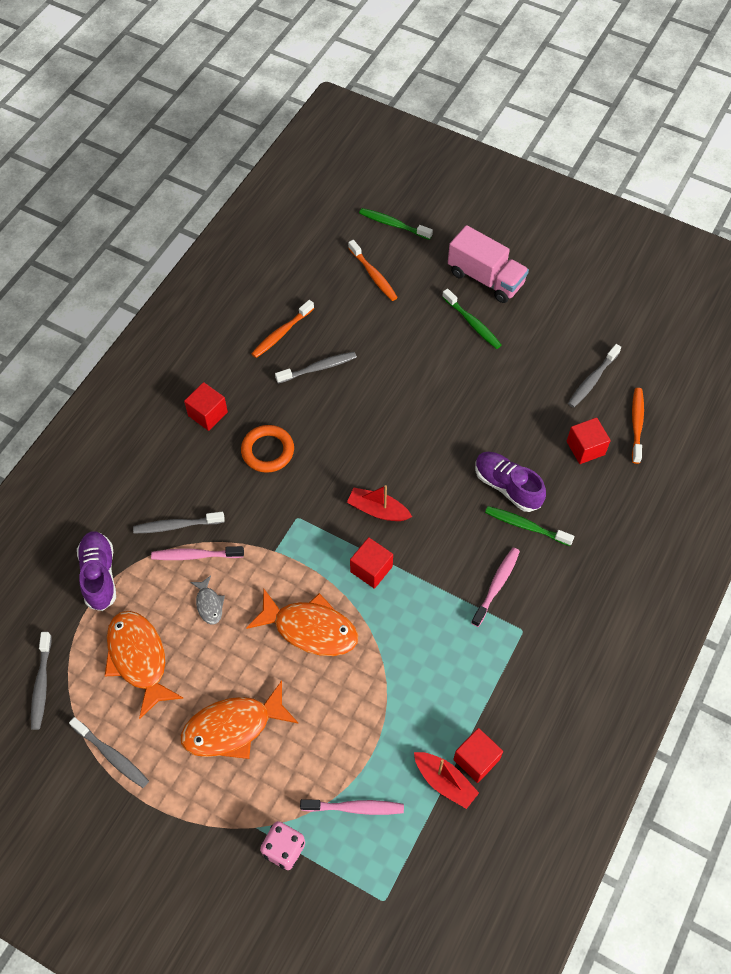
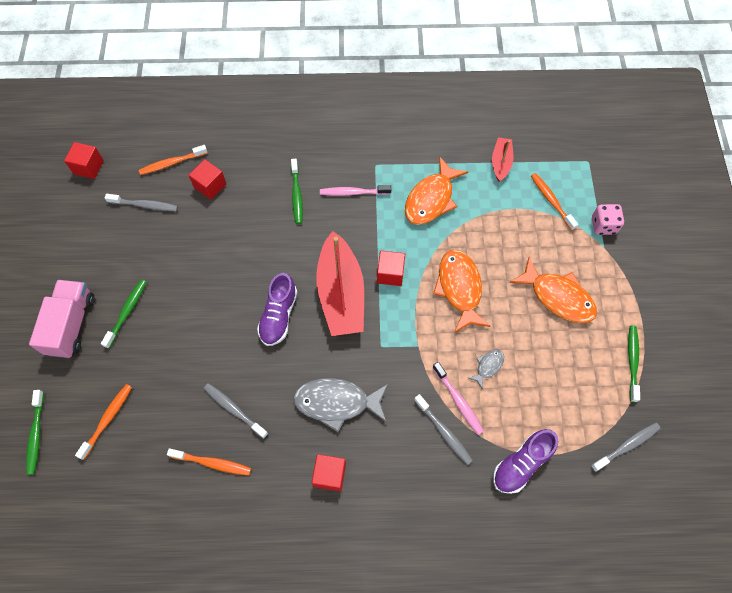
camera: 120 degrees left, 5 degrees up
grey toothbrush [69,717,149,788] -> green toothbrush [628,326,640,402]
orange fish [105,611,183,719] -> orange fish moved to [405,156,468,225]
orange ring [241,425,294,473] -> grey fish [293,378,388,432]
pink toothbrush [300,799,404,815] -> orange toothbrush [531,173,578,231]
red boat [347,485,412,521] -> red boat [316,231,364,336], size x2.01
red cube [453,728,503,783] -> red cube moved to [64,142,104,179]
purple shoe [475,452,546,512] -> purple shoe moved to [257,273,297,346]

